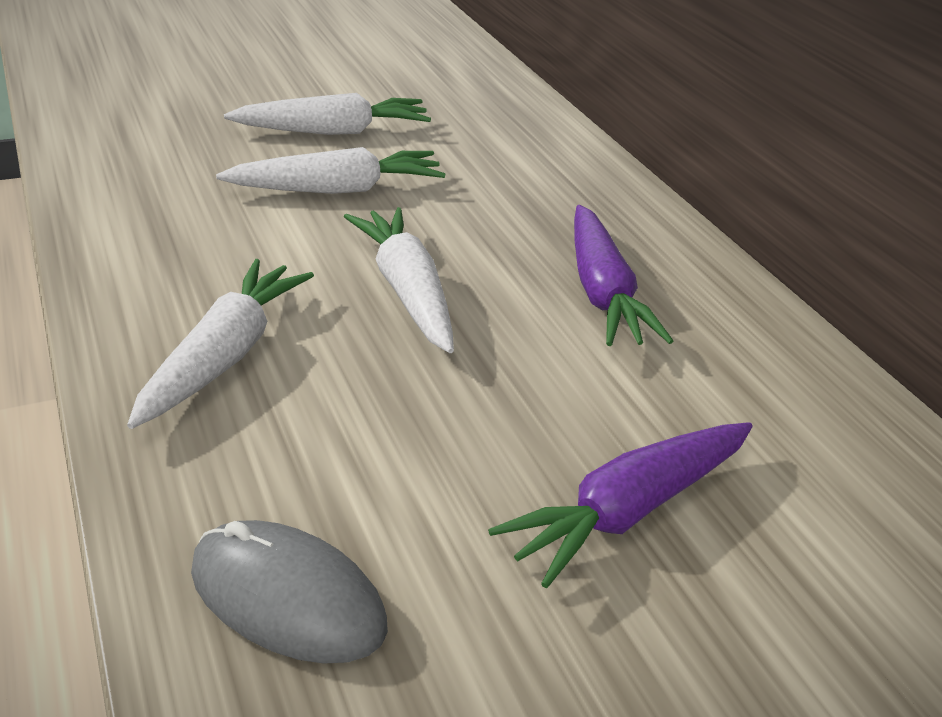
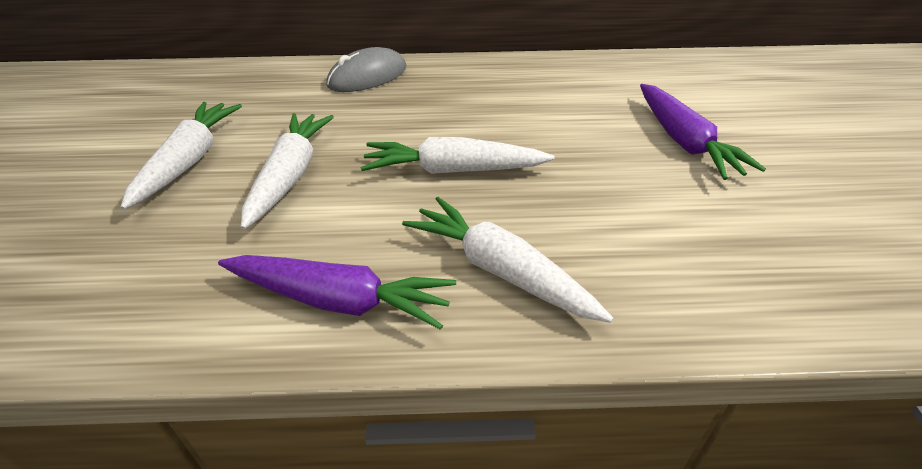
camera: 65 degrees left, 5 degrees up
grey mouse [191,520,388,664] -> grey mouse moved to [326,47,406,92]
purple carrot [574,205,673,346] -> purple carrot moved to [218,255,456,330]

